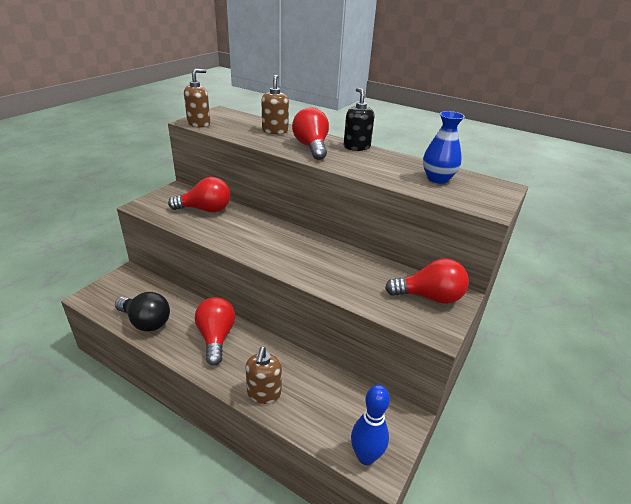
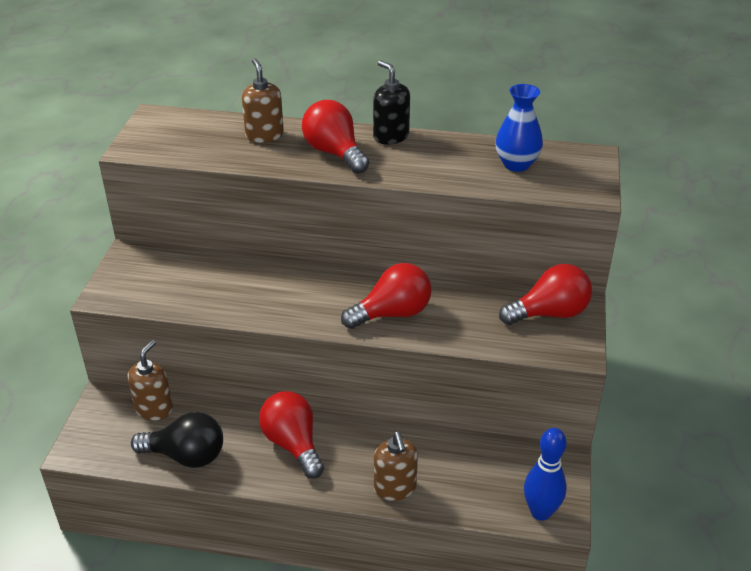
camera: 20 degrees left, 5 degrees up
red light bulb [168,177,230,212] -> red light bulb moved to [341,263,431,329]
brown soap dispenser [184,69,210,128] -> brown soap dispenser moved to [127,340,173,421]

